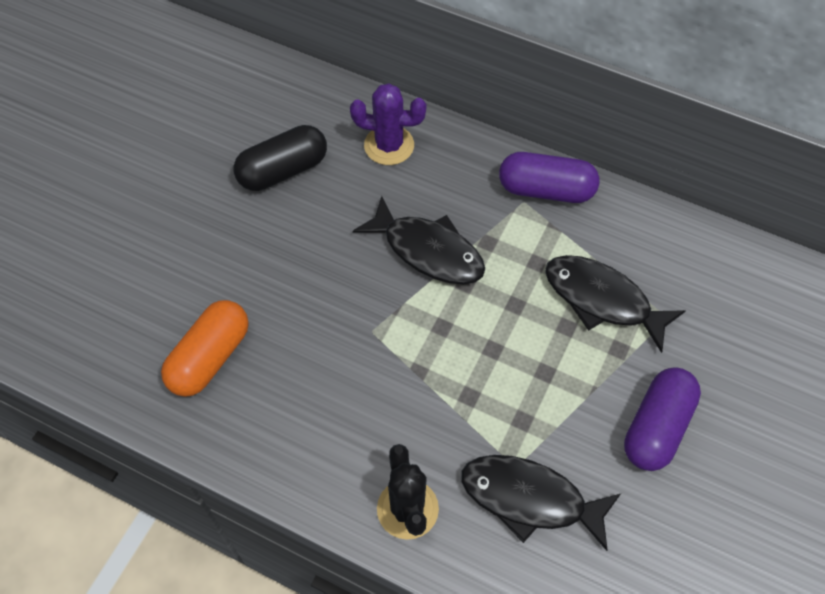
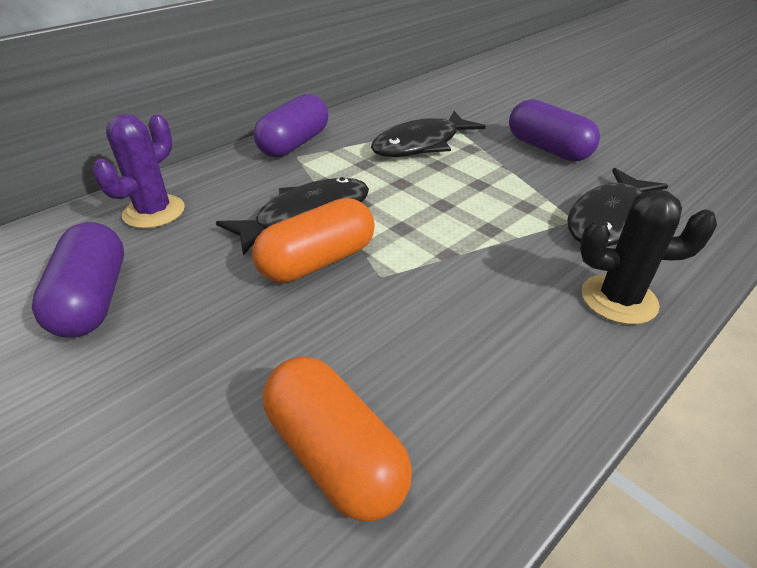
camera: 70 degrees left, 20 degrees down
black capsule [234,125,327,191] -> purple capsule [32,222,124,338]
none -> orange capsule [252,198,375,283]

